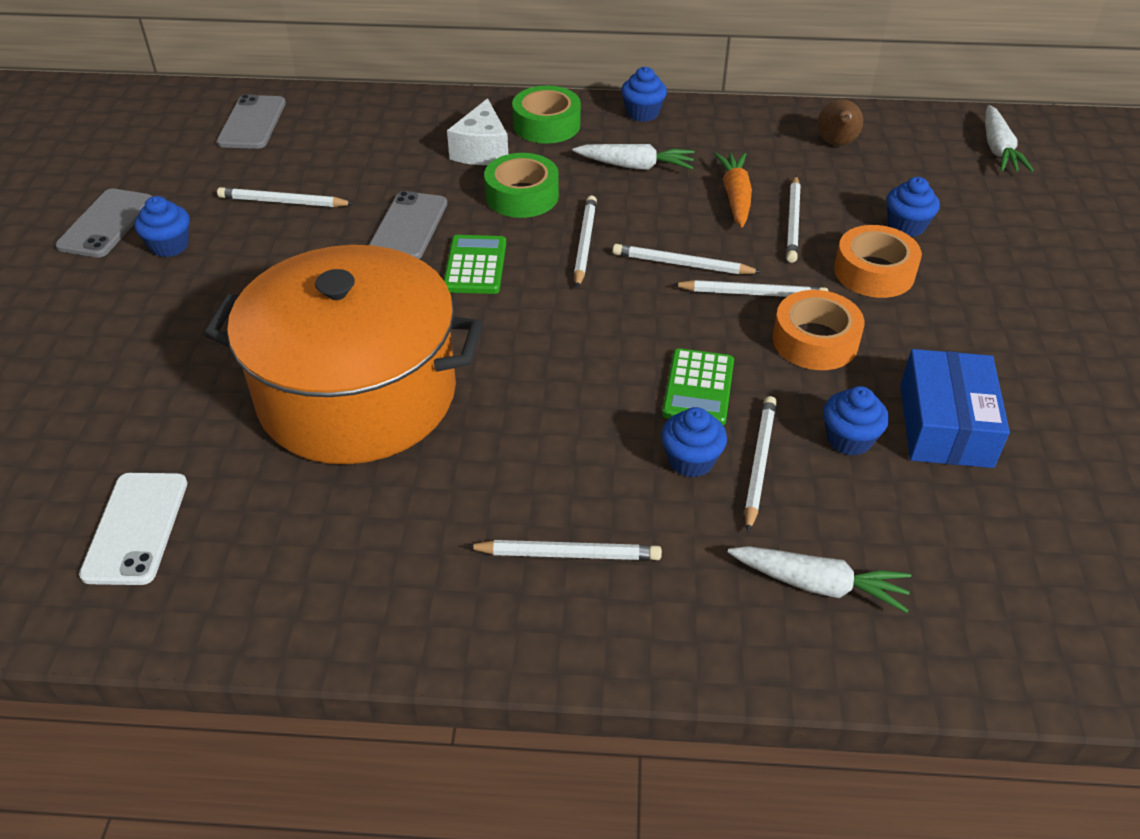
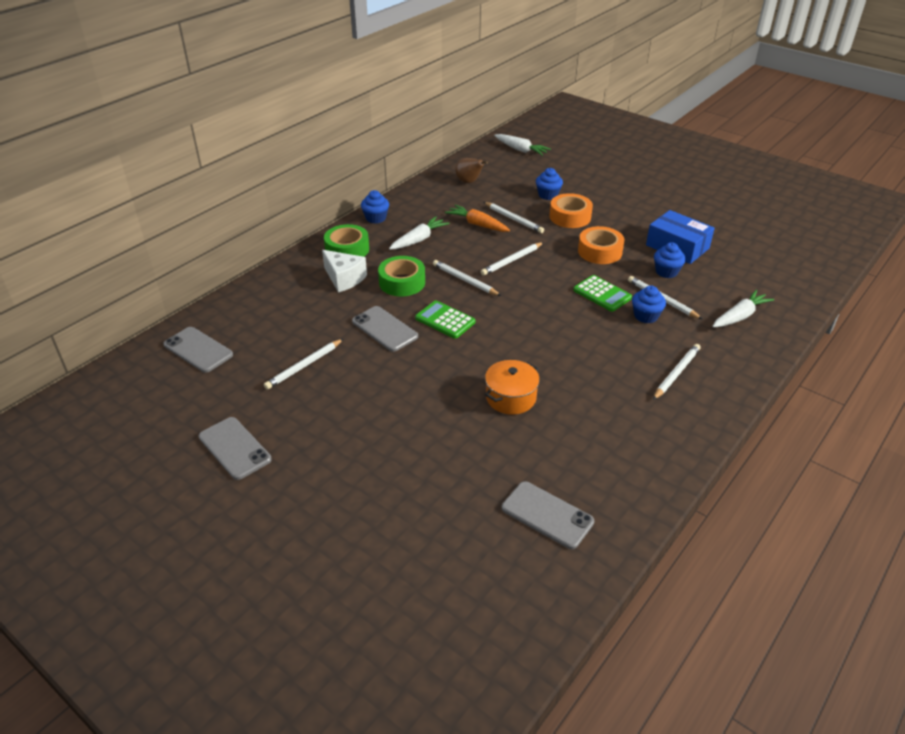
camera: 55 degrees left, 5 degrees down
white phone [79,473,187,585] -> grey phone [502,481,594,549]
blue cupcake [134,196,190,257] -> none
orange pot [204,245,483,464] -> orange pot [485,360,540,415], size x0.42
white pencil [672,280,828,297] -> none

